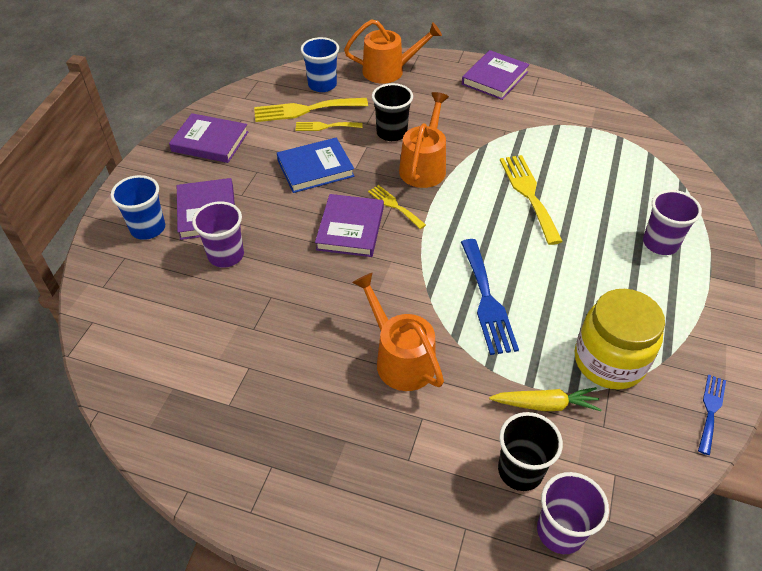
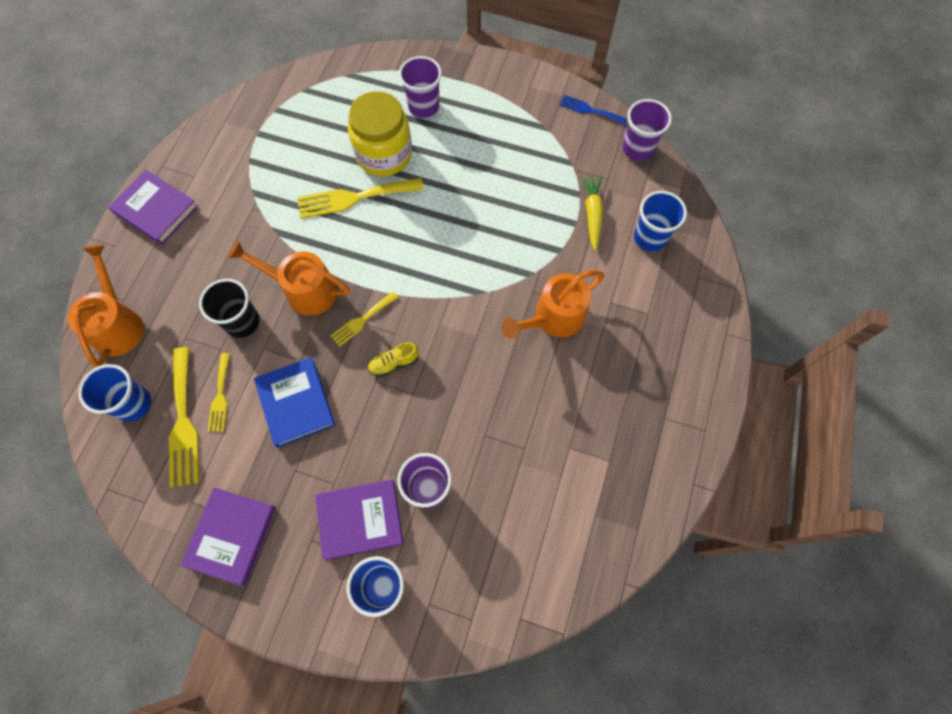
camera: 90 degrees left, 20 degrees up
purple book [315,194,384,257] -> yellow shoe [368,342,419,377]
blue fork [461,239,519,355] -> none
black cup [498,412,563,491] -> blue cup [634,191,687,251]
purple cup [537,472,609,554] -> purple cup moved to [622,99,672,161]
yellow jar [575,289,665,390] -> yellow jar moved to [348,91,412,176]

